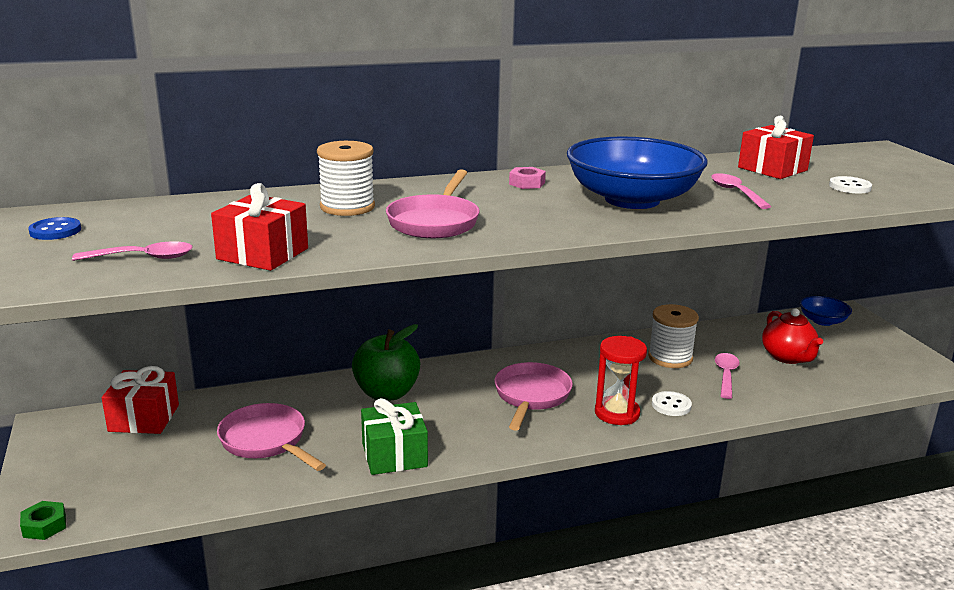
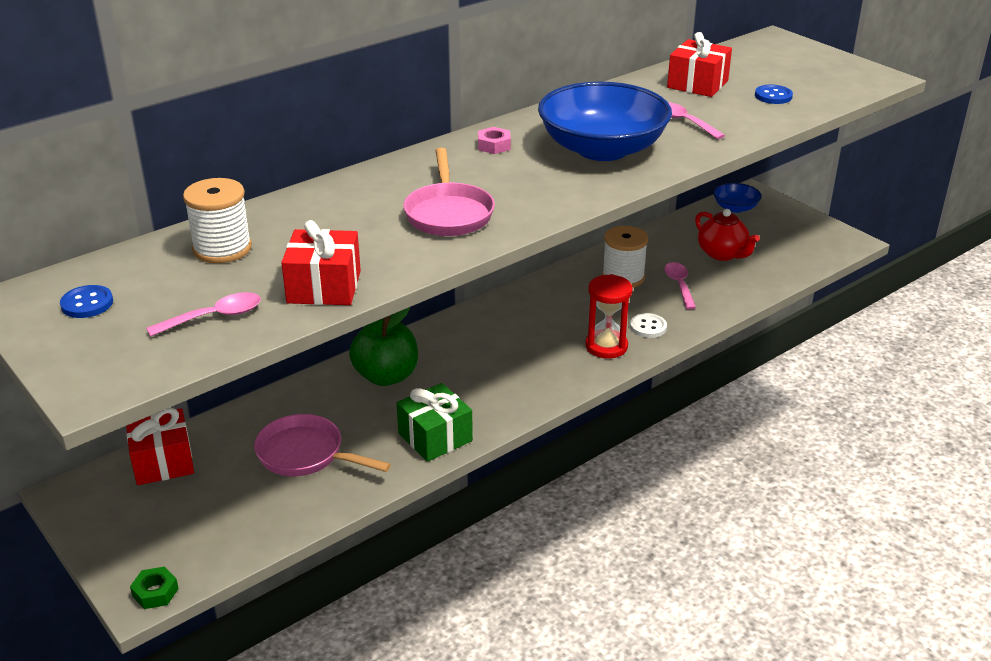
camera: 20 degrees left, 10 degrees up
white spool [317,141,375,216] -> white spool moved to [183,178,252,263]
pink pan [494,362,573,431] -> none
white button [829,176,872,193] -> blue button [755,85,793,104]

